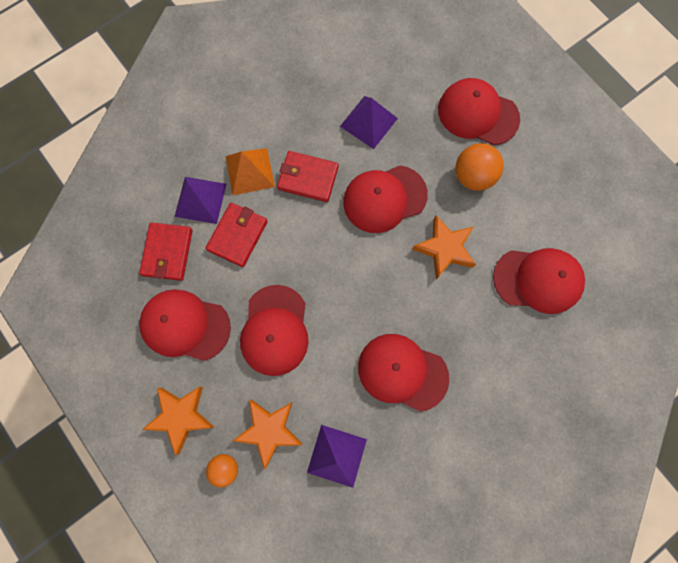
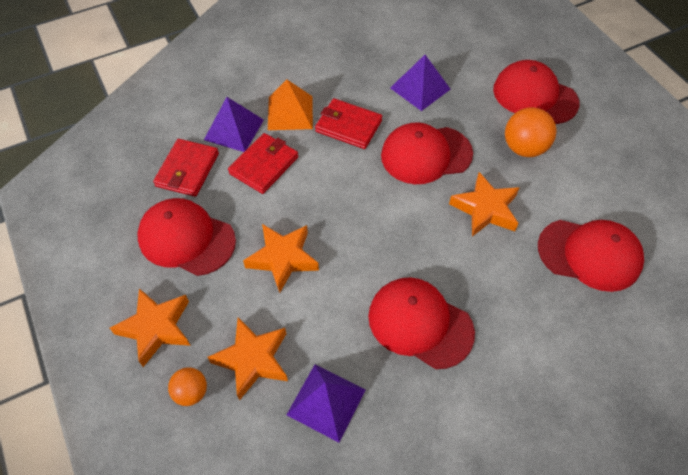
camera: 10 degrees right, 20 degrees down
red cap [240,285,309,376] -> orange star [243,224,319,293]

